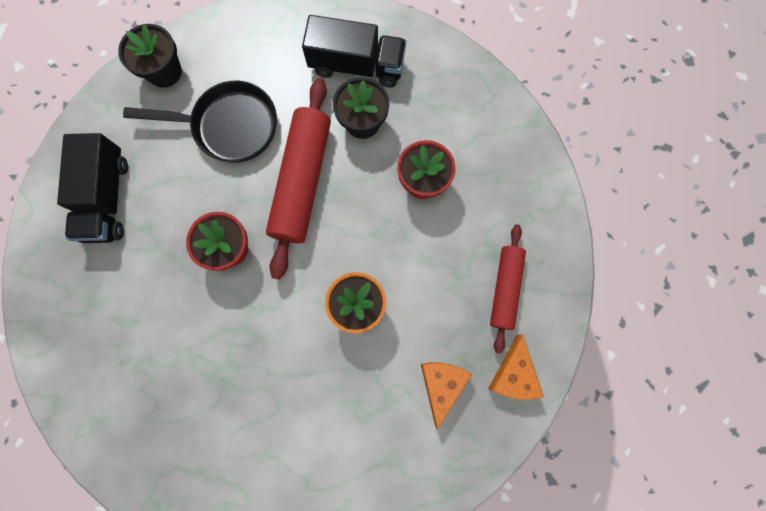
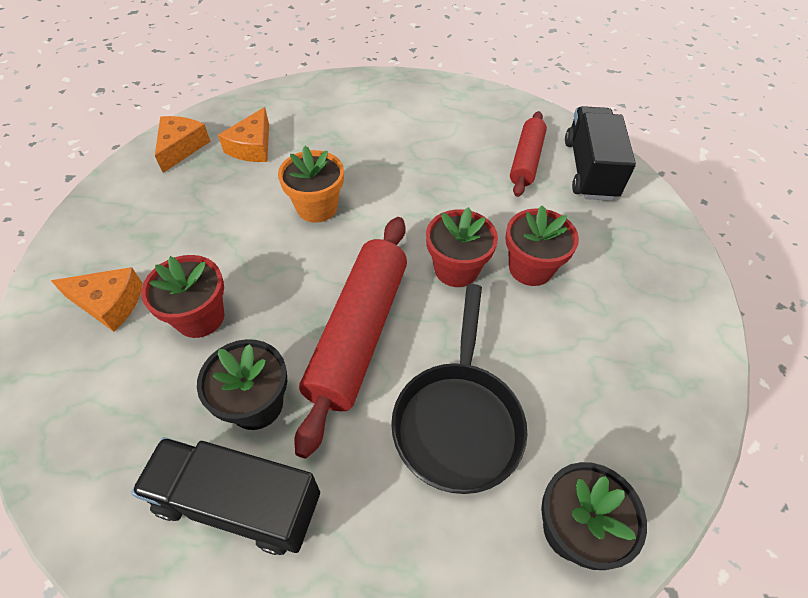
camera: 175 degrees left, 25 degrees down
black truck [57,133,128,243] -> black truck moved to [565,106,636,201]
black pan [123,80,277,163] -> black pan turned 90 degrees counterclockwise [391,284,527,494]
red rolling pin [490,225,526,354] -> red rolling pin moved to [510,111,547,197]
none -> orange cheese [51,267,142,332]
none -> red flower pot [505,205,579,286]

